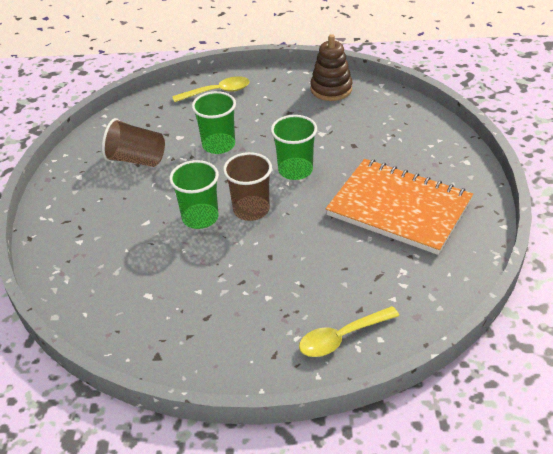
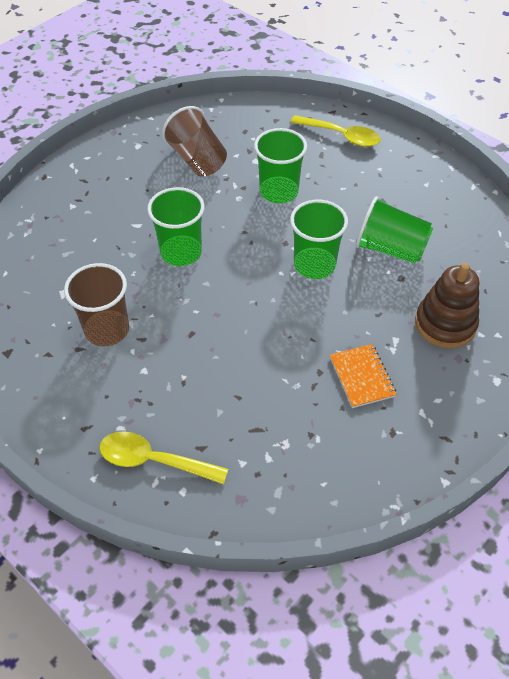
camera: 40 degrees right, 10 degrees up
brown cup [223,152,272,221] -> brown cup moved to [64,263,129,346]
brown stacking toy [310,34,353,101] -> brown stacking toy moved to [415,263,479,348]
orange notebook [326,159,473,255] -> orange notebook [330,344,397,408], size x0.41
none -> green cup [356,196,433,263]

